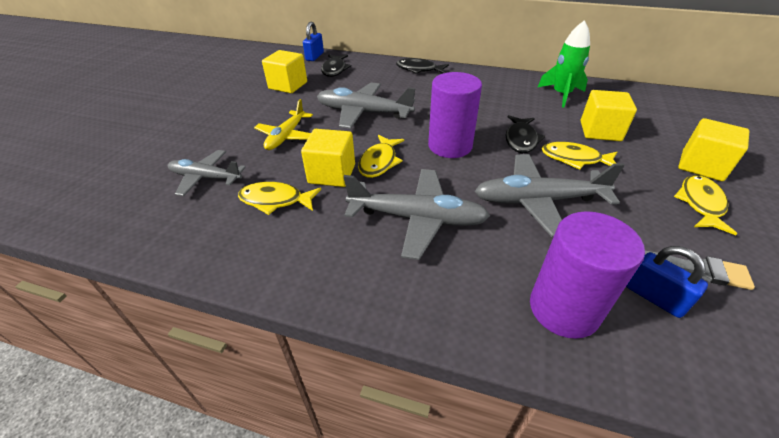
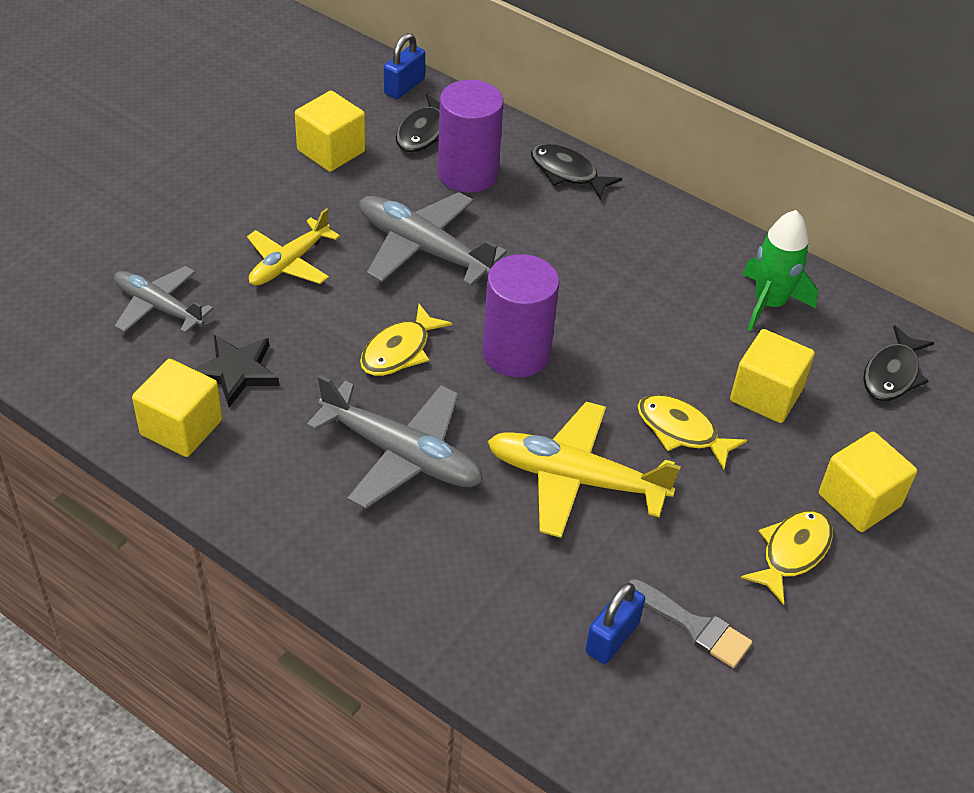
camera: 15 degrees right, 5 degrees up
yellow fish [238,182,321,215] -> black star [194,335,279,407]
yellow cube [301,129,355,187] -> yellow cube moved to [132,359,222,457]
grey plane [475,154,625,237] -> yellow plane [487,401,681,538]
black fish [506,115,545,153] -> black fish moved to [863,325,934,401]
purple cylinder [530,211,645,339] -> purple cylinder moved to [438,80,503,193]
blue padlock [626,246,708,318] -> blue padlock turned 60 degrees clockwise [585,582,645,664]

